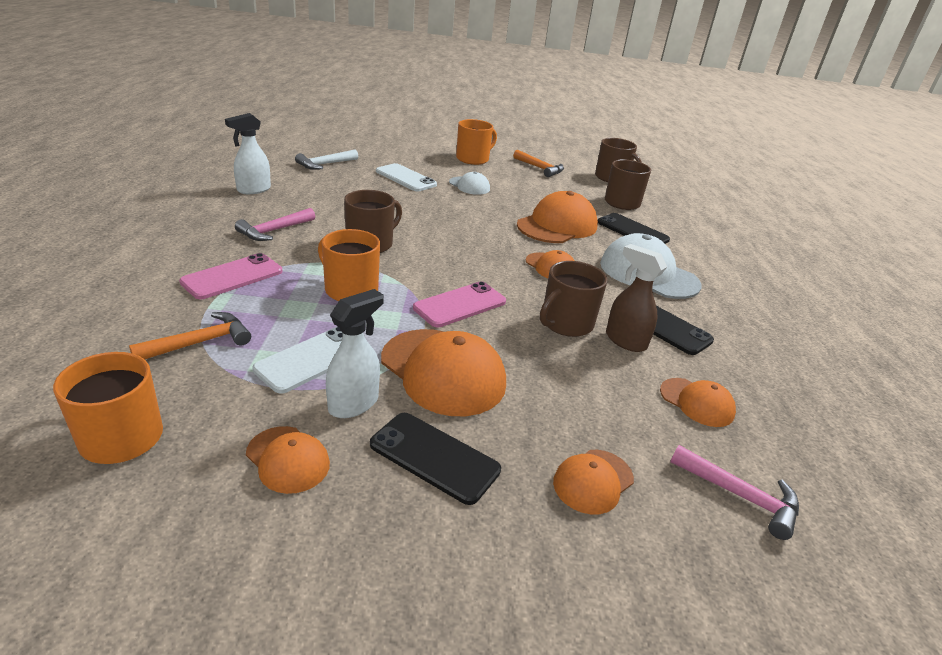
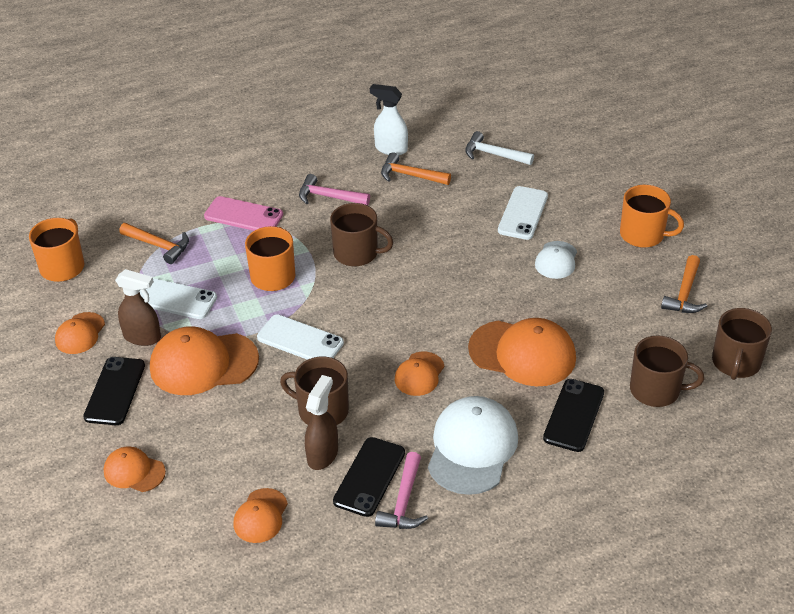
camera: 70 degrees right, 10 degrees up
white spray bottle [326,289,384,418] -> brown spray bottle [115,269,161,346]
orange cap [381,329,506,416] -> orange cap turned 60 degrees clockwise [150,326,259,395]
pink phone [413,281,506,327] -> white phone [257,314,344,360]
pink hammer [670,445,799,540] -> pink hammer moved to [375,452,428,529]
none -> orange hammer [381,152,451,185]

